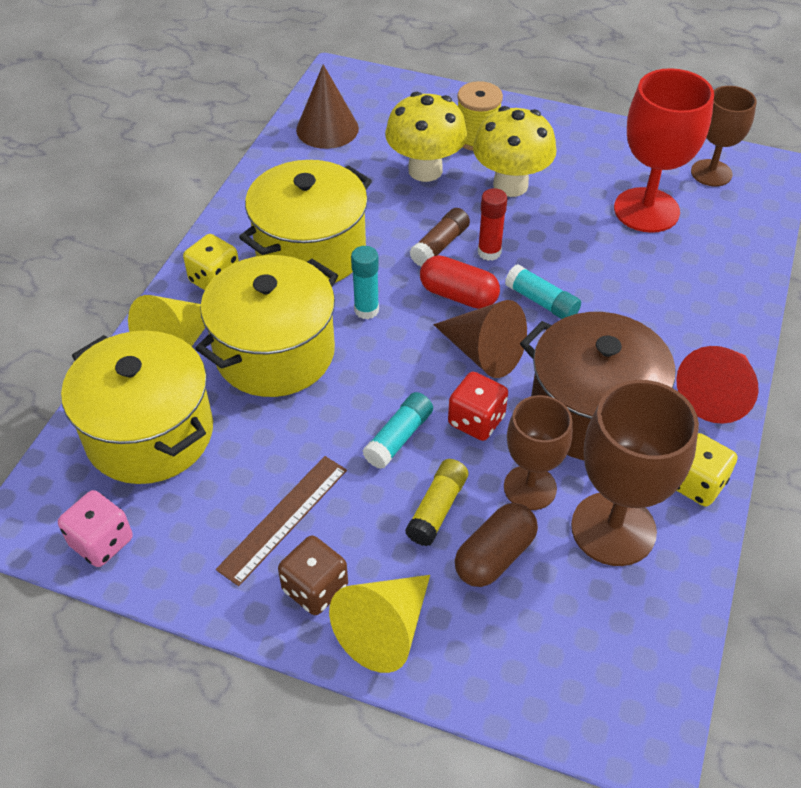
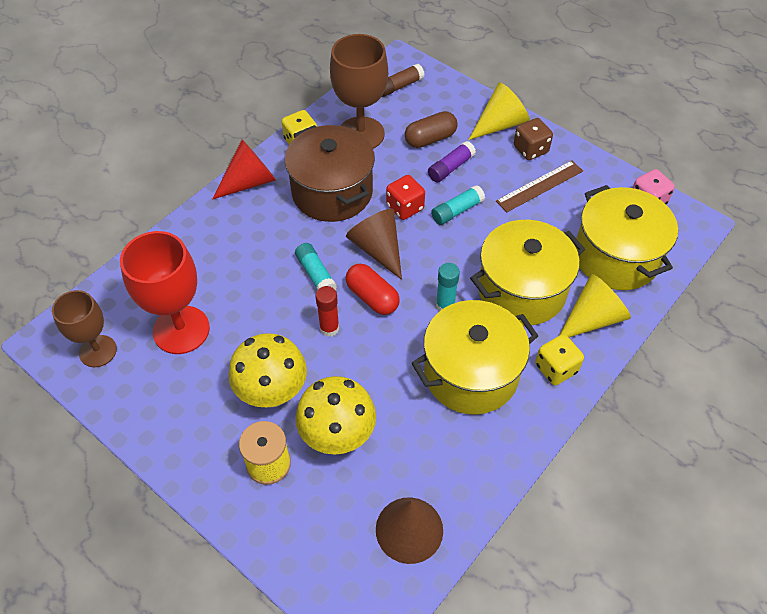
camera: 160 degrees left, 5 degrees up
yellow glue stick [405,459,468,546] -> purple glue stick [428,141,476,183]
brown glue stick [410,208,470,267] -> brown glue stick moved to [382,64,425,97]
brown goblet [504,395,573,510] -> none

